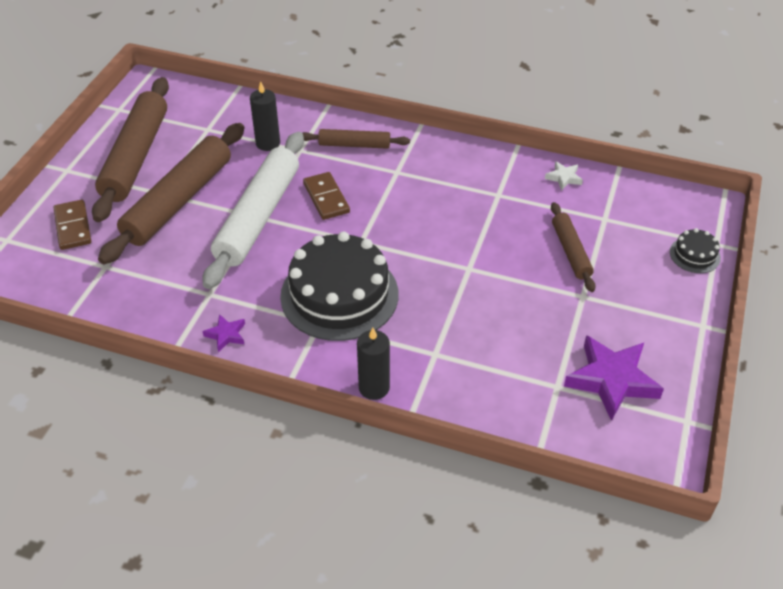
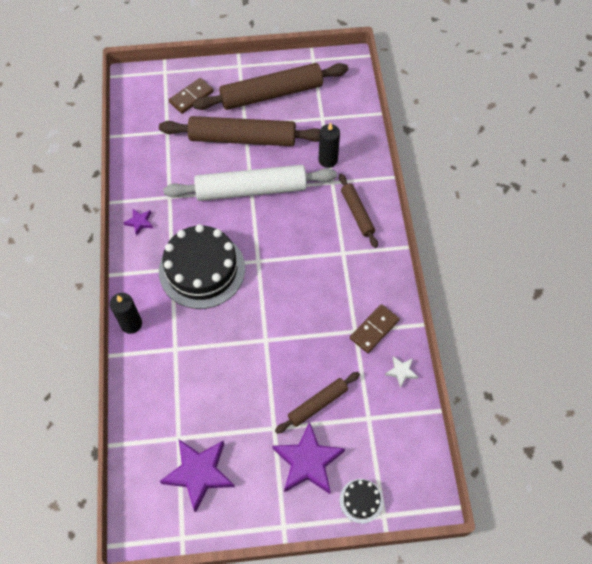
camera: 65 degrees right, 15 degrees up
brown domino [303,172,350,220] -> brown domino moved to [350,304,400,353]
none -> purple star [272,421,345,494]

